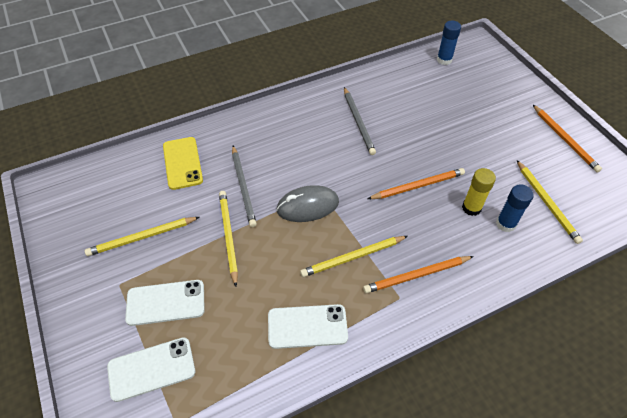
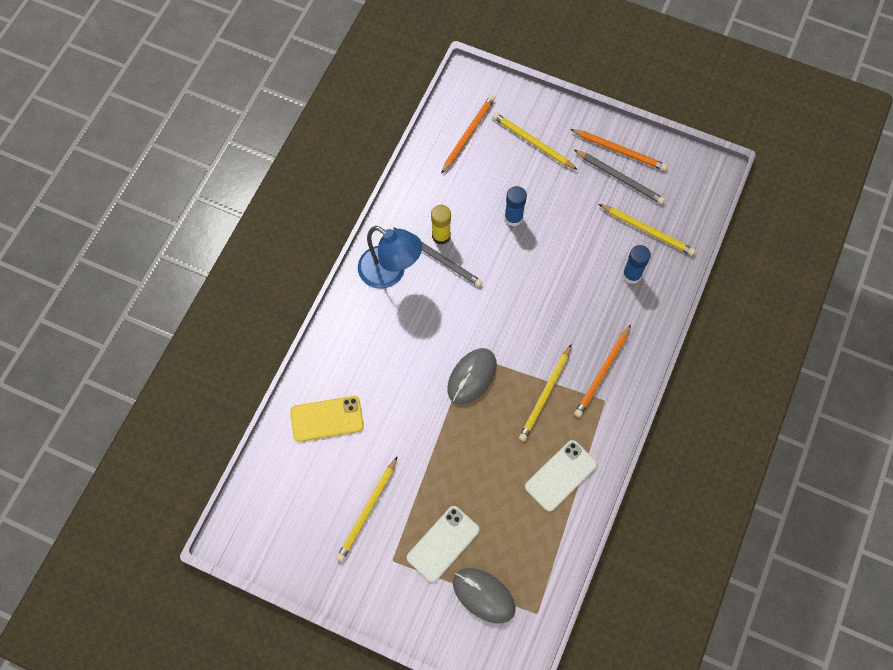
camera: 40 degrees left, 15 degrees up
white phone [107,337,195,402] -> grey mouse [453,568,515,623]
yellow phone [163,137,203,190] -> yellow phone turned 45 degrees counterclockwise [290,396,364,442]
yellow pencil [219,191,238,286] -> yellow pencil moved to [492,112,577,170]
grey pencil [232,146,257,227] -> grey pencil moved to [574,150,665,204]
orange pencil [368,168,465,199] -> orange pencil moved to [441,95,495,174]
blue glue stick [437,21,461,65] -> blue glue stick moved to [505,186,527,226]
yellow glue stick [462,168,496,216] -> yellow glue stick moved to [431,205,451,245]
none -> blue lamp [358,226,422,289]

